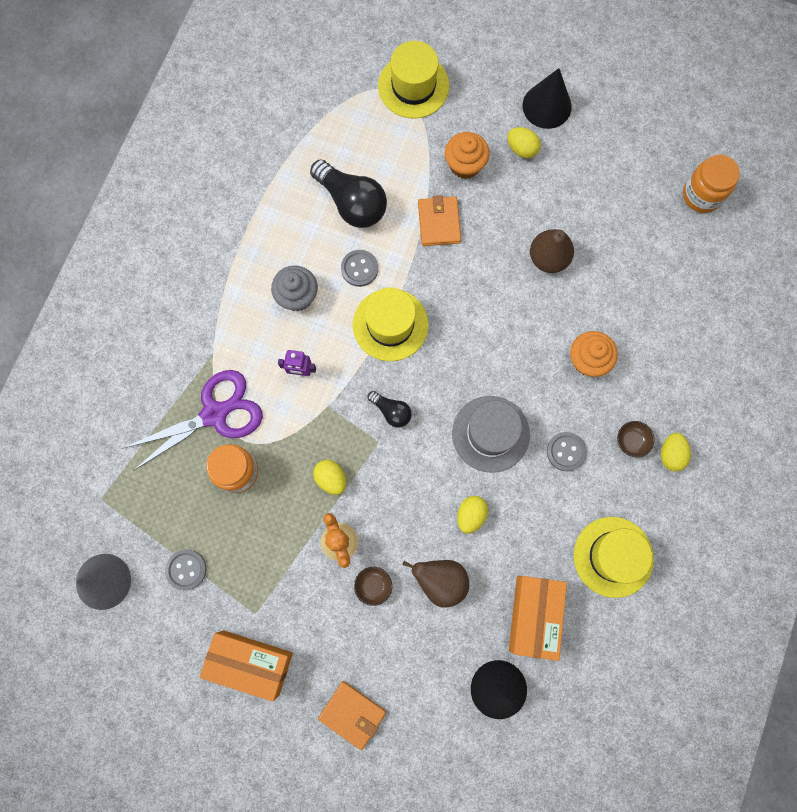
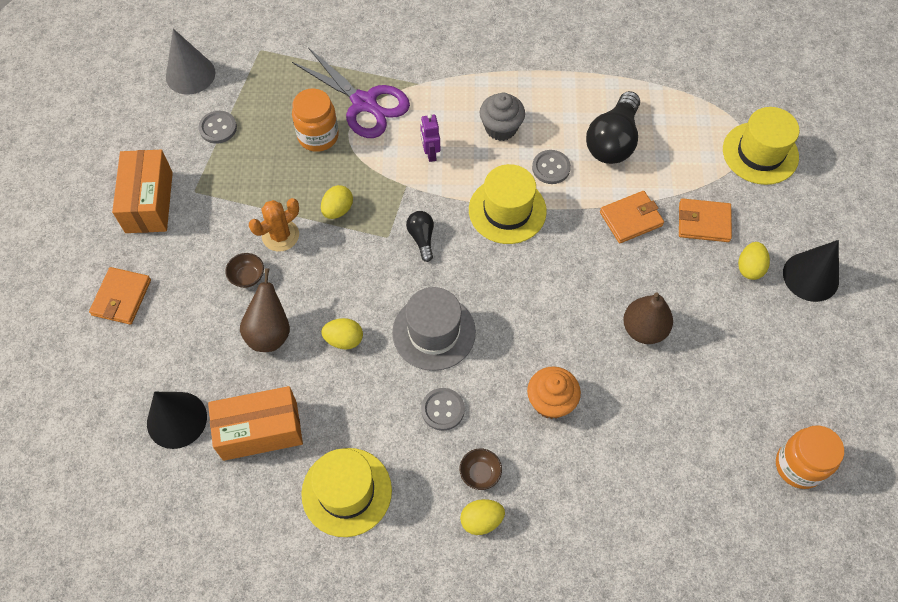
camera: 70 degrees right, 15 degrees down
black light bulb [368,391,412,427] -> black light bulb turned 150 degrees clockwise [406,211,434,262]
orange cupcake [445,132,490,179] -> orange wallet [679,198,732,242]

